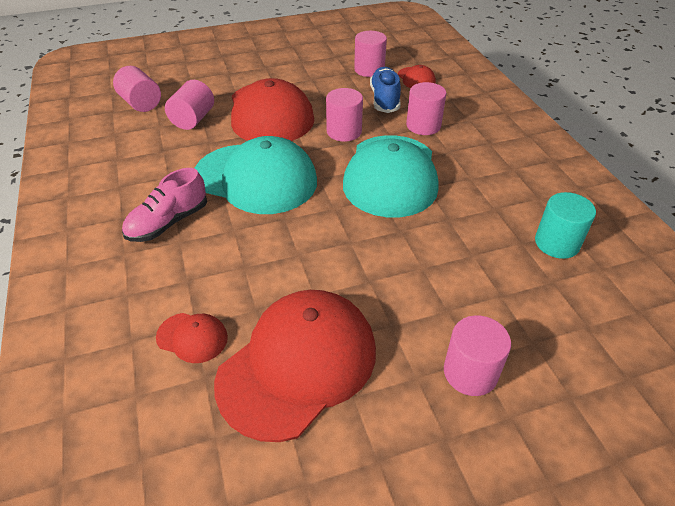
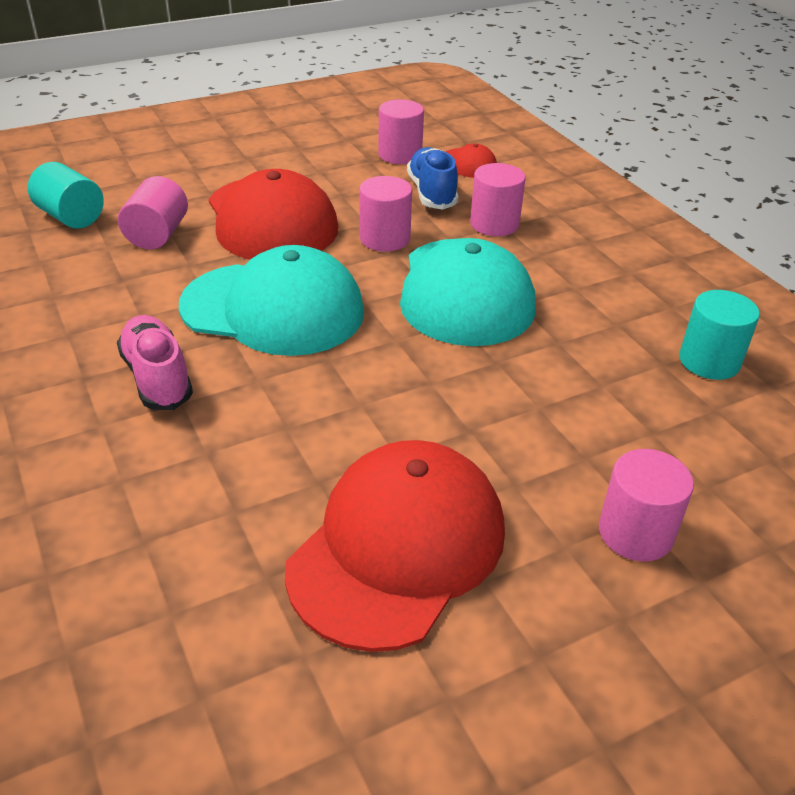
camera: 10 degrees left, 5 degrees down
pink cylinder [113,66,161,112] -> turquoise cylinder [28,162,104,229]
pink shoe [122,168,207,242] -> pink shoe turned 120 degrees clockwise [117,315,193,410]
red cap [156,313,228,363] -> none

